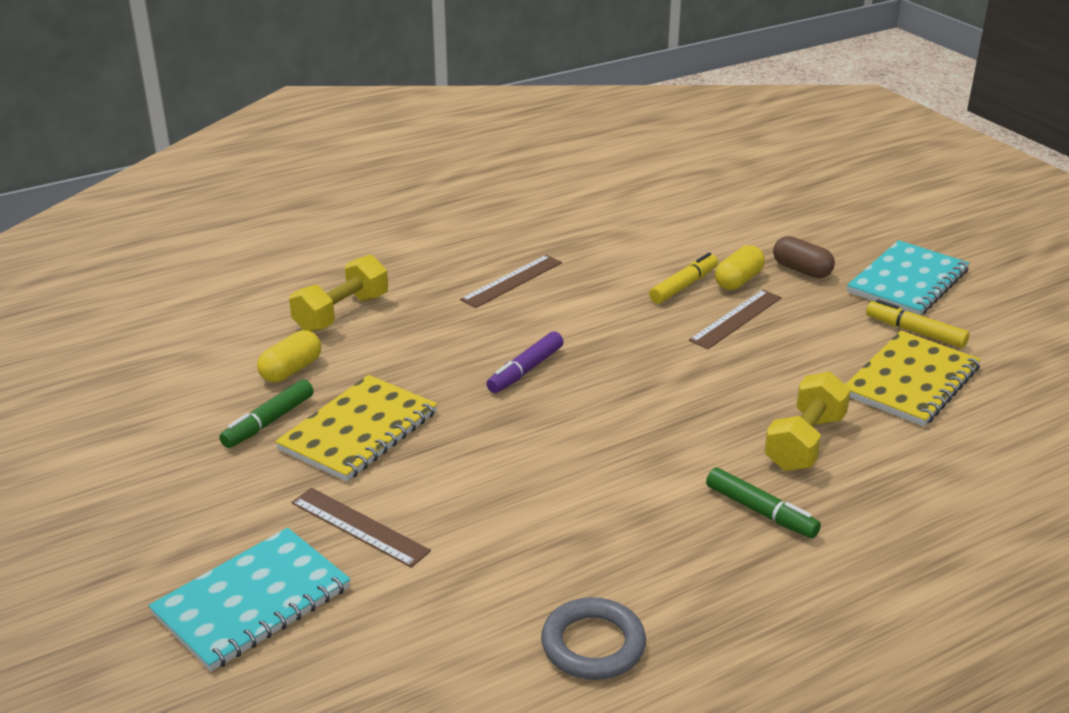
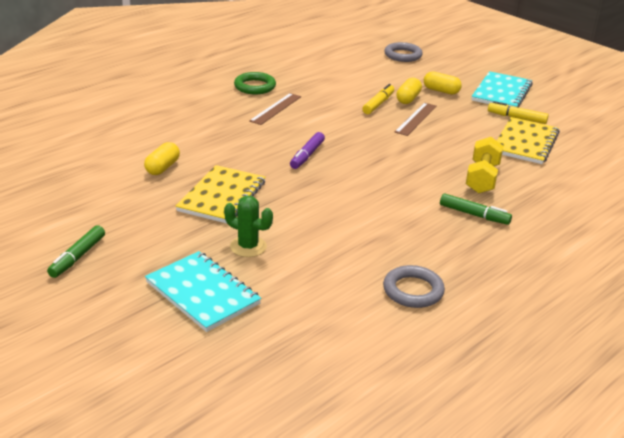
camera: 15 degrees left, 0 degrees up
turquoise notebook [149,528,351,671] -> turquoise notebook turned 75 degrees counterclockwise [145,251,261,332]
green marker [219,379,314,448] -> green marker moved to [47,225,105,278]
yellow dumbbell [289,255,388,332] -> none
brown ruler [291,488,431,568] -> green cactus [224,195,273,257]
brown capsule [773,236,835,278] -> yellow capsule [424,71,462,95]
none -> green ring [234,72,276,94]
none -> grey ring [384,42,423,62]

